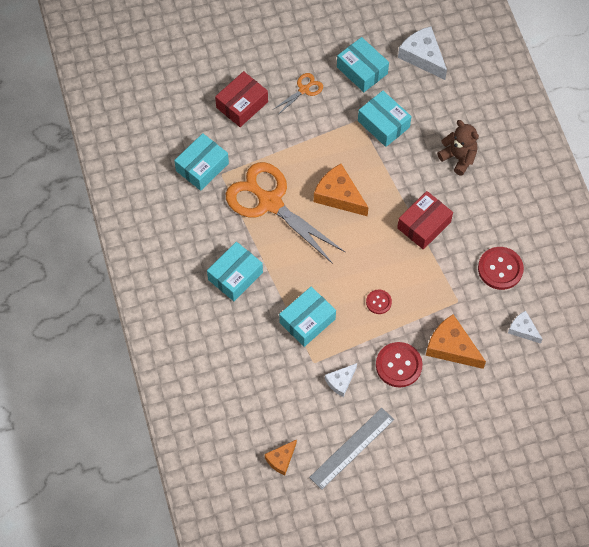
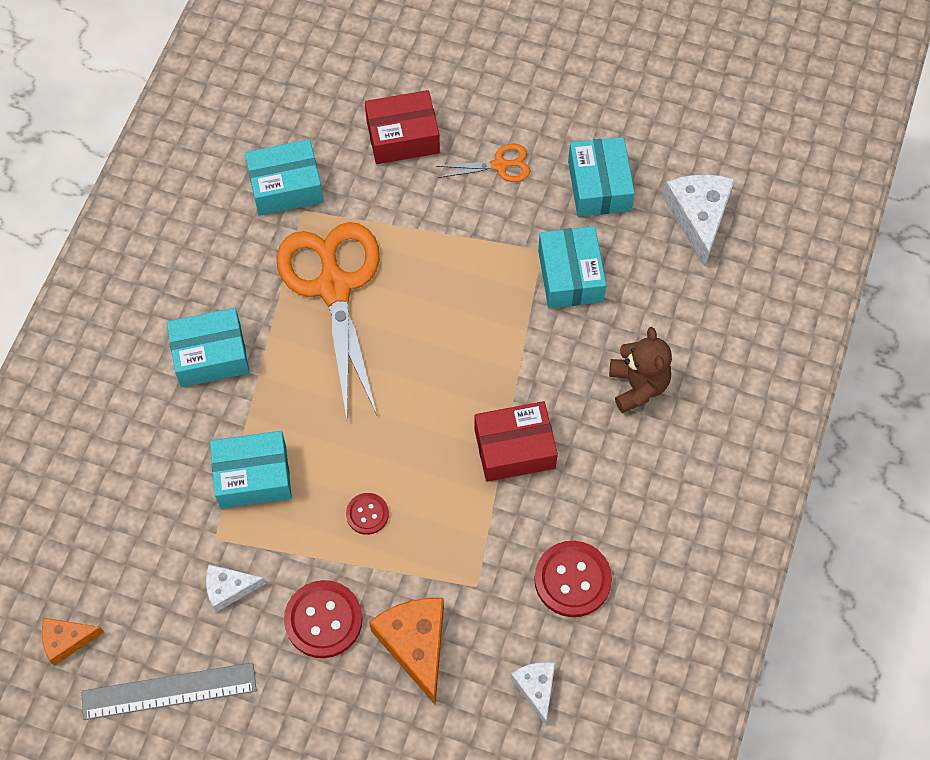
camera: 35 degrees right, 0 degrees up
orange cheese [314,164,369,216] -> none

